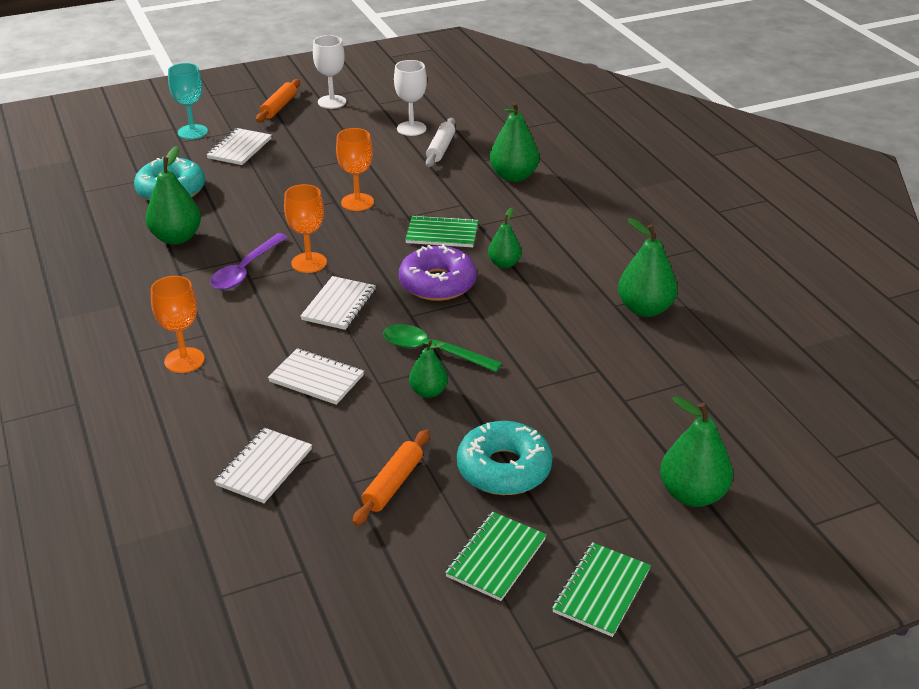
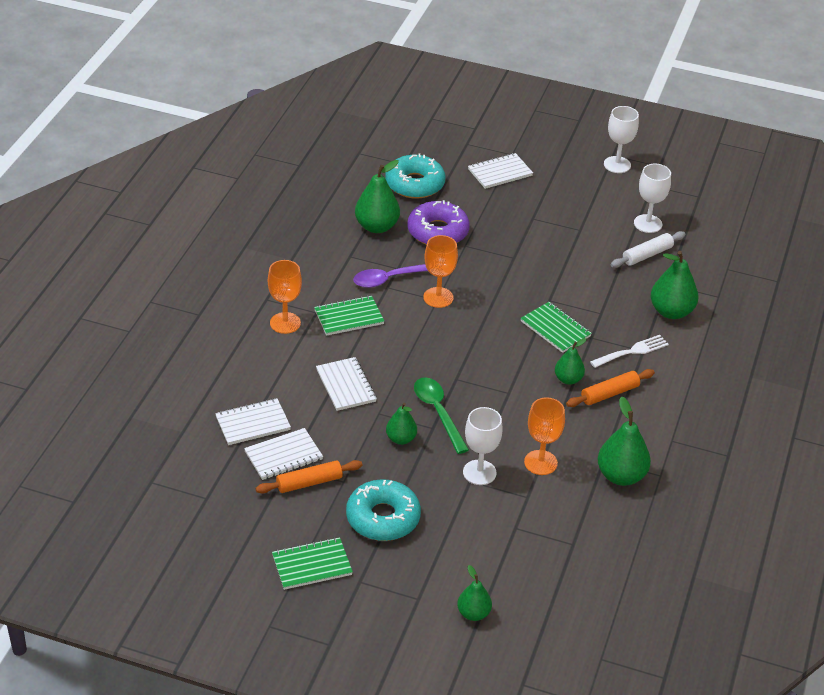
camera: 40 degrees right, 5 degrees up
turquoise goblet [168,63,208,139] -> none
orange rolling pin [256,79,300,122] -> orange rolling pin moved to [566,369,655,407]
white notebook [300,276,376,330] -> white notebook moved to [244,428,323,480]
orange goblet [336,128,374,211] -> orange goblet moved to [524,397,565,475]
purple donut [399,244,477,301] -> purple donut moved to [407,200,470,245]
green notebook [552,542,651,637] -> green notebook moved to [314,295,384,336]
green pear [660,396,733,507] -> green pear [457,565,492,621], size x0.61
none -> white goblet [463,407,503,485]
none -> white fork [590,335,669,368]

